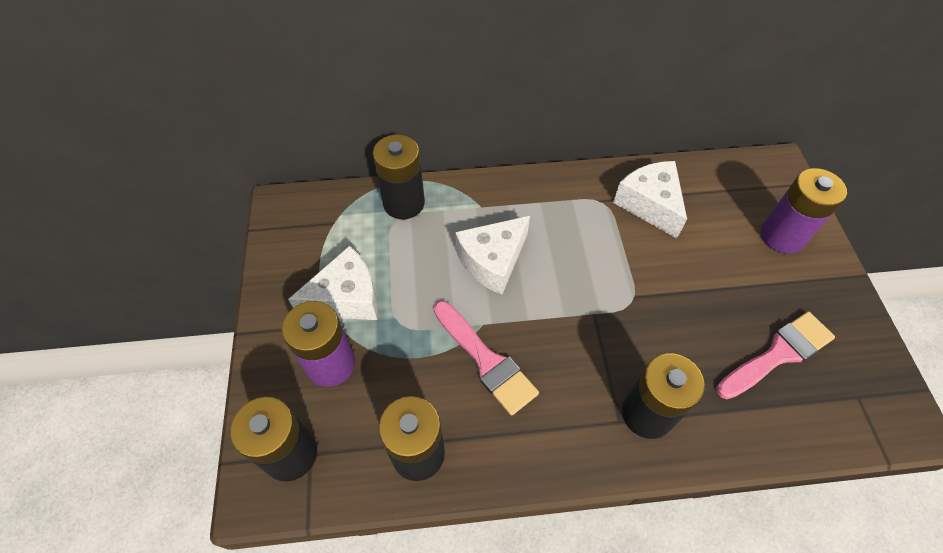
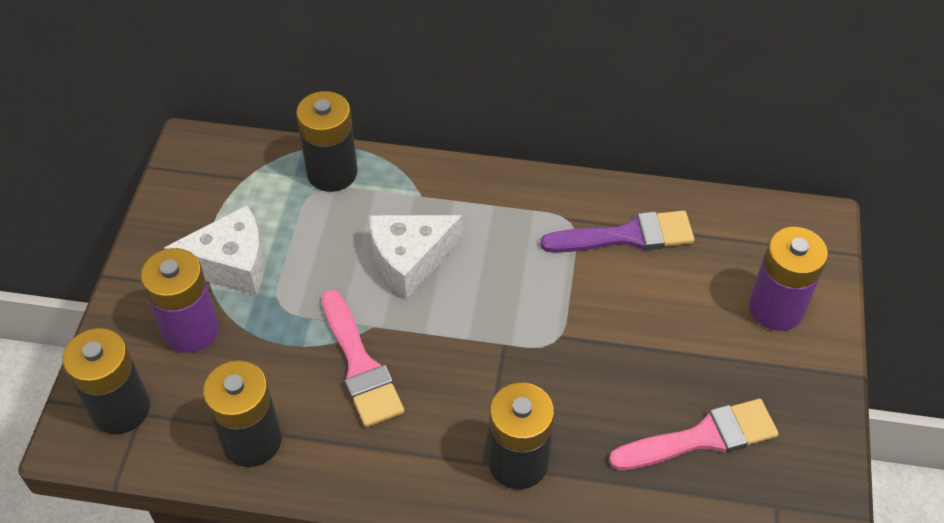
camera: 15 degrees right, 5 degrees down
white cheese [613,161,687,238] -> purple brush [540,211,694,253]

